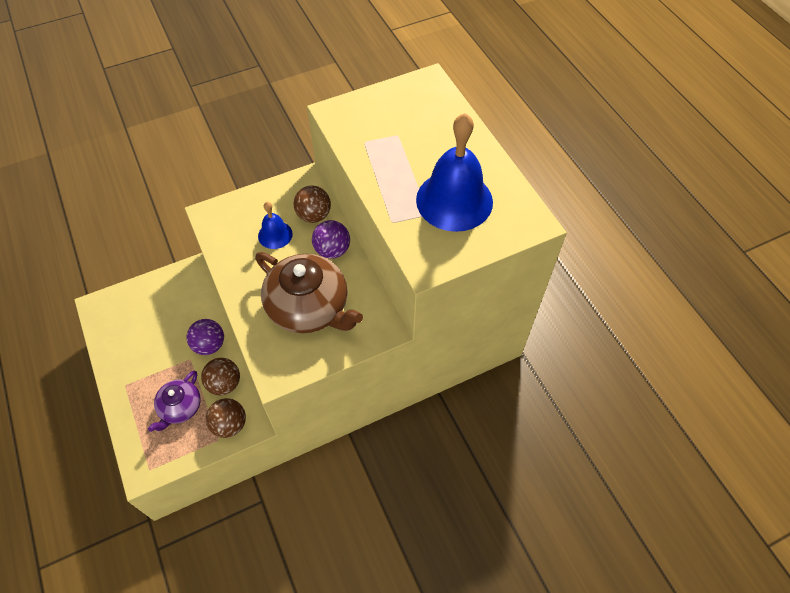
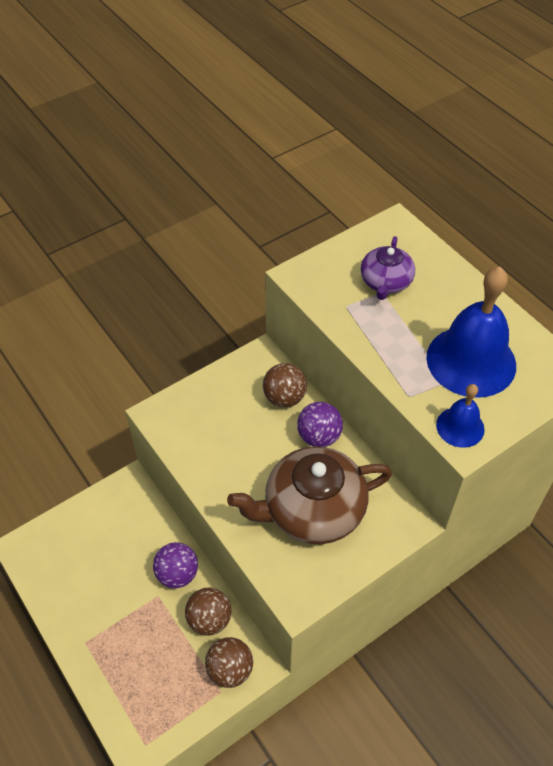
camera: 10 degrees left, 5 degrees down
purple teapot [148,371,201,432] -> purple teapot moved to [361,236,415,300]
brown teapot [255,252,363,333] -> brown teapot turned 135 degrees clockwise [227,446,392,544]
blue bell [258,202,293,249] -> blue bell moved to [436,384,485,448]

